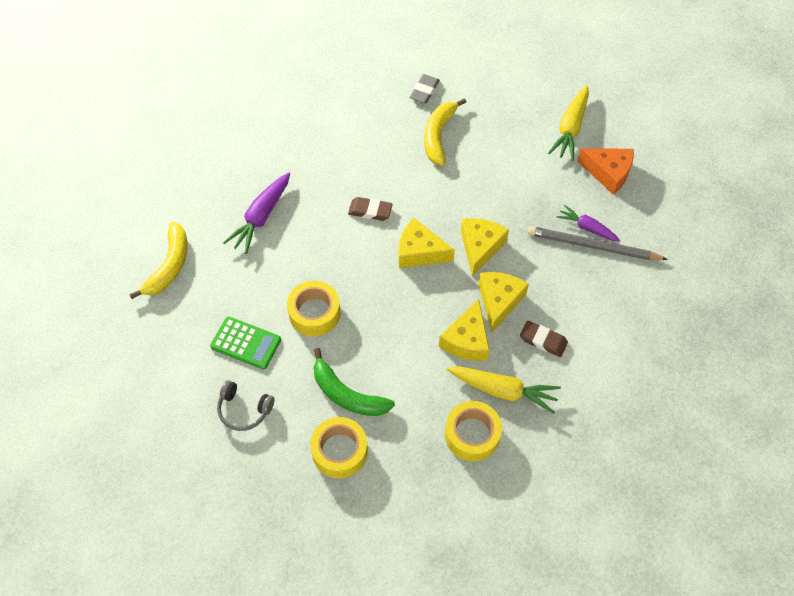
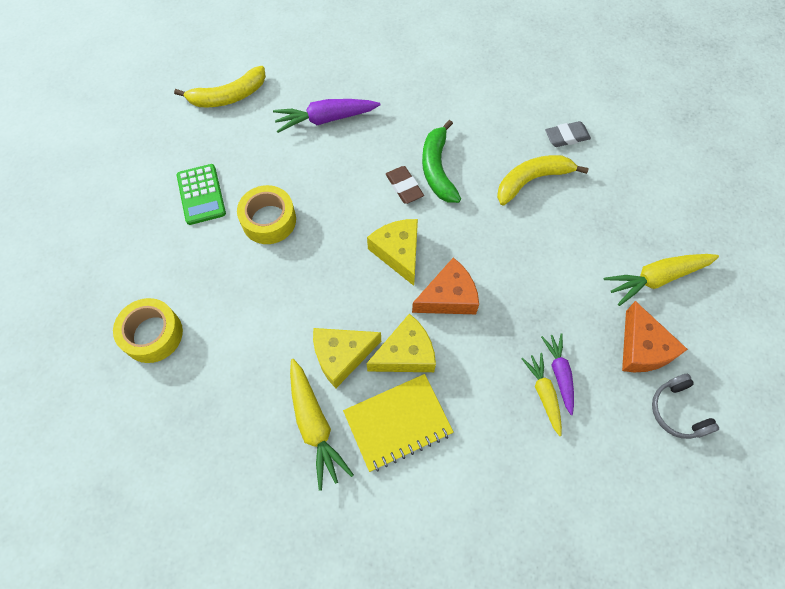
camera: 50 degrees right, 5 degrees up
grey headphones [217,380,275,431] -> grey headphones moved to [652,374,719,439]
green banana [313,348,395,416] -> green banana moved to [422,120,461,203]
yellow tape [445,401,502,462] -> none
yellow cheese [461,218,509,277] -> orange cheese [412,258,479,314]
brown eraser [520,321,568,357] -> yellow notebook [343,374,454,472]
grey pencil [528,226,668,260] -> yellow carrot [521,353,562,436]

